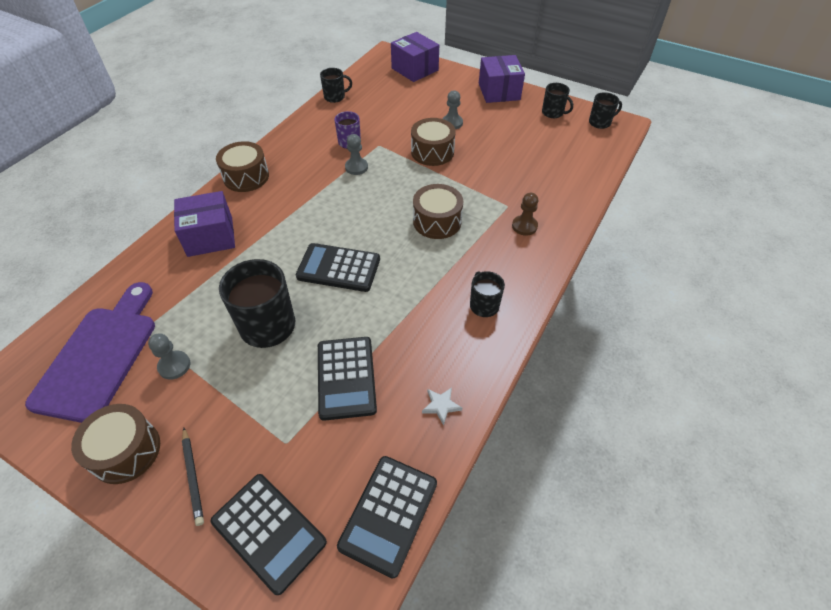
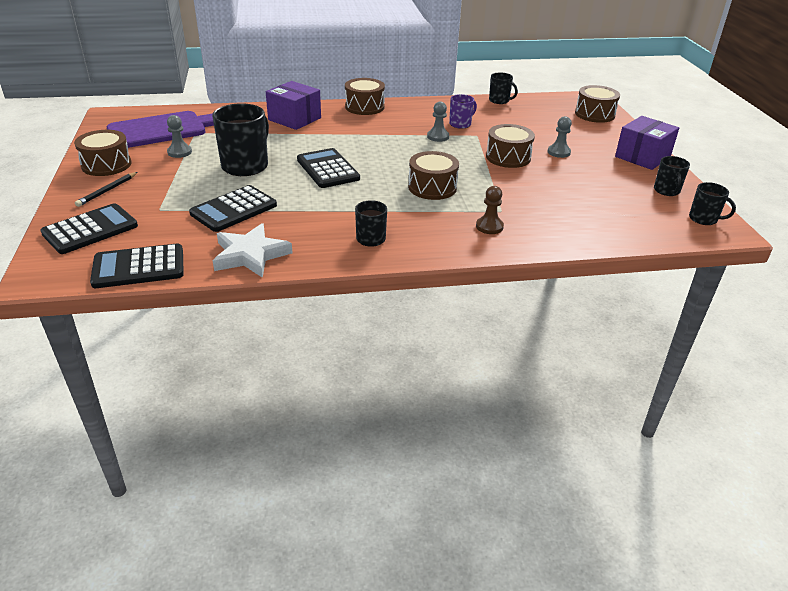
camera: 50 degrees right, 15 degrees down
black calculator [211,474,327,595] -> black calculator turned 135 degrees counterclockwise [40,203,138,254]
purple box [391,32,439,82] -> brown drum [575,85,620,123]
white star [422,387,462,425] -> white star [213,223,292,278], size x2.16

